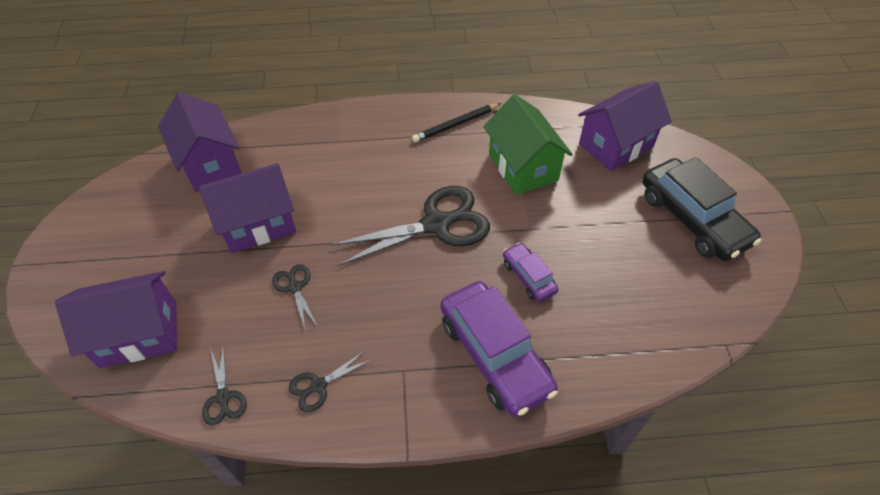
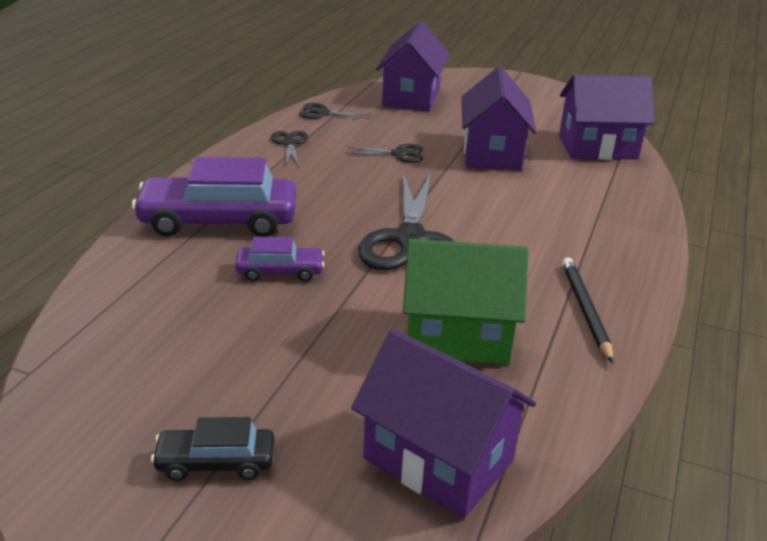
camera: 115 degrees right, 20 degrees down
purple house [578,81,672,171] -> purple house turned 45 degrees counterclockwise [351,329,536,518]
black car [642,157,761,261] -> black car [151,417,274,481], size x0.51

